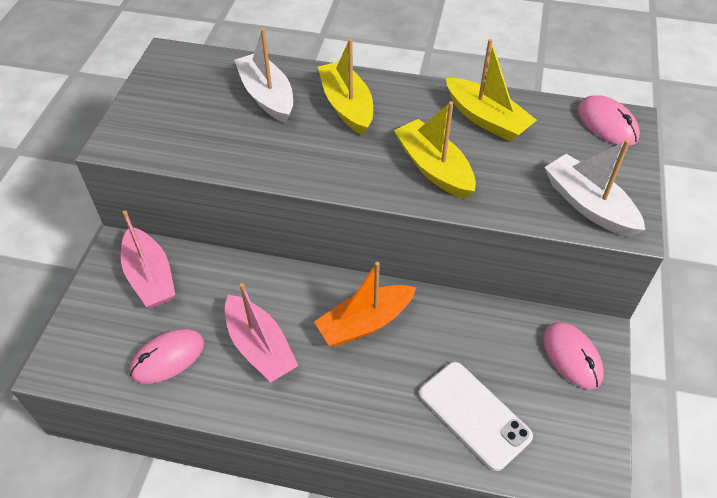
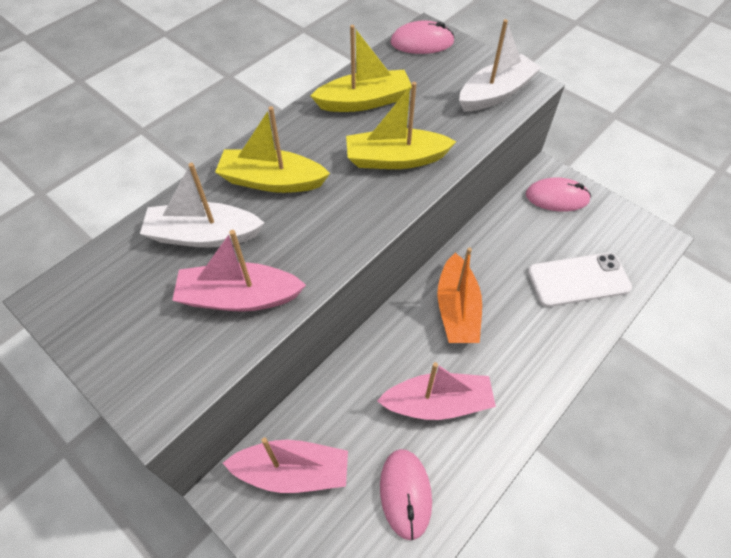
camera: 60 degrees left, 5 degrees up
white boat [544,139,646,237] -> white boat turned 150 degrees clockwise [459,19,542,112]
none -> pink boat [172,230,306,312]

